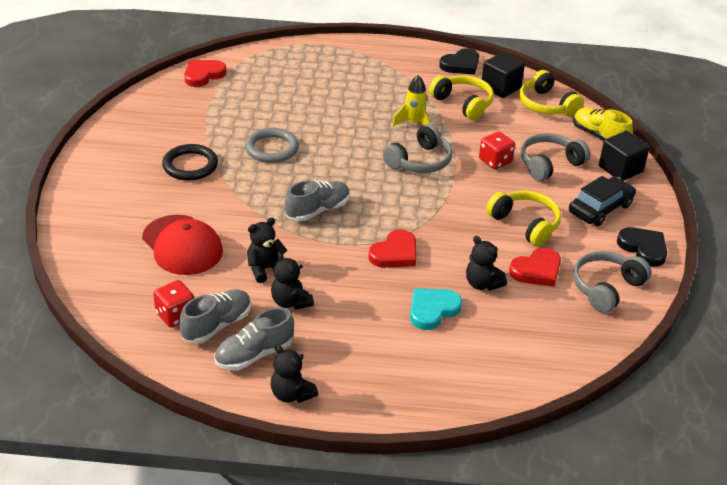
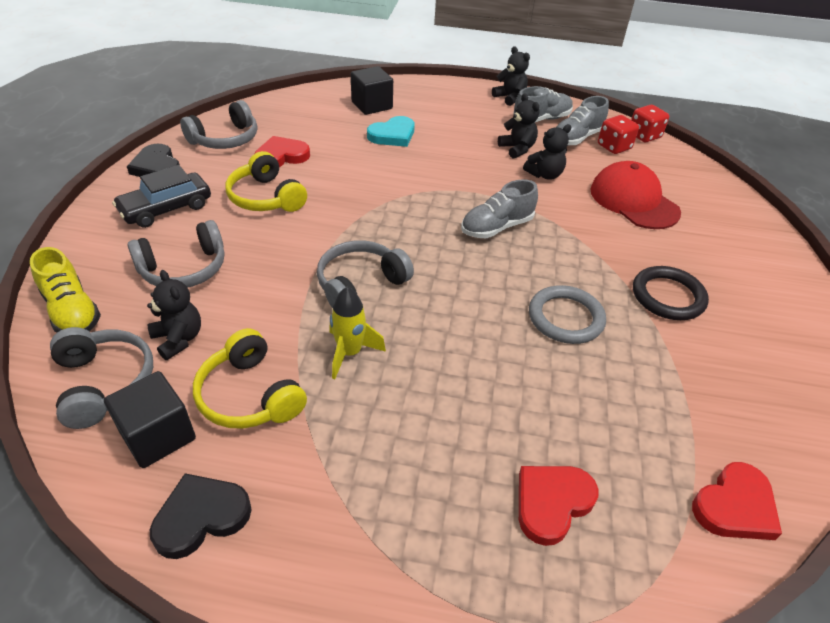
camera: 175 degrees left, 5 degrees up
red heart [368,229,416,268] -> red heart moved to [519,466,599,546]
black teddy bear [466,236,507,291] -> black teddy bear moved to [147,270,201,360]
red dice [479,132,515,169] -> red dice moved to [631,105,669,142]
yellow headphones [519,70,584,117] -> grey headphones [50,327,153,429]
black cube [599,131,650,181] -> black cube moved to [351,66,393,115]

